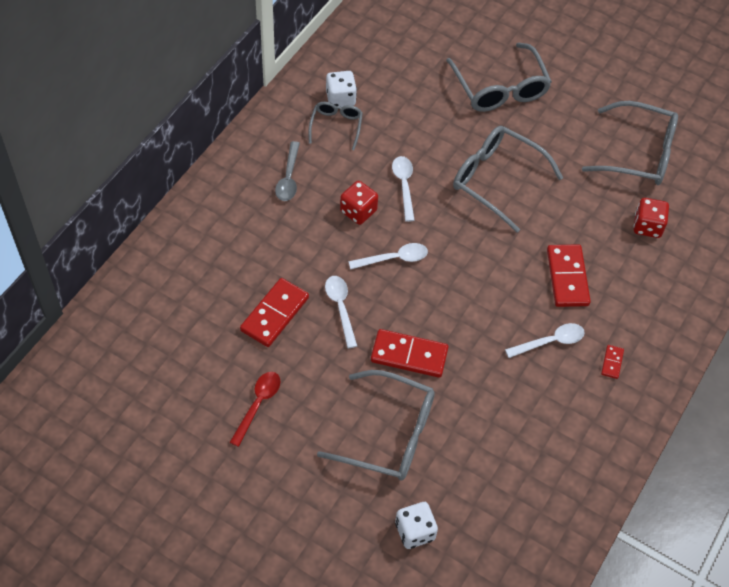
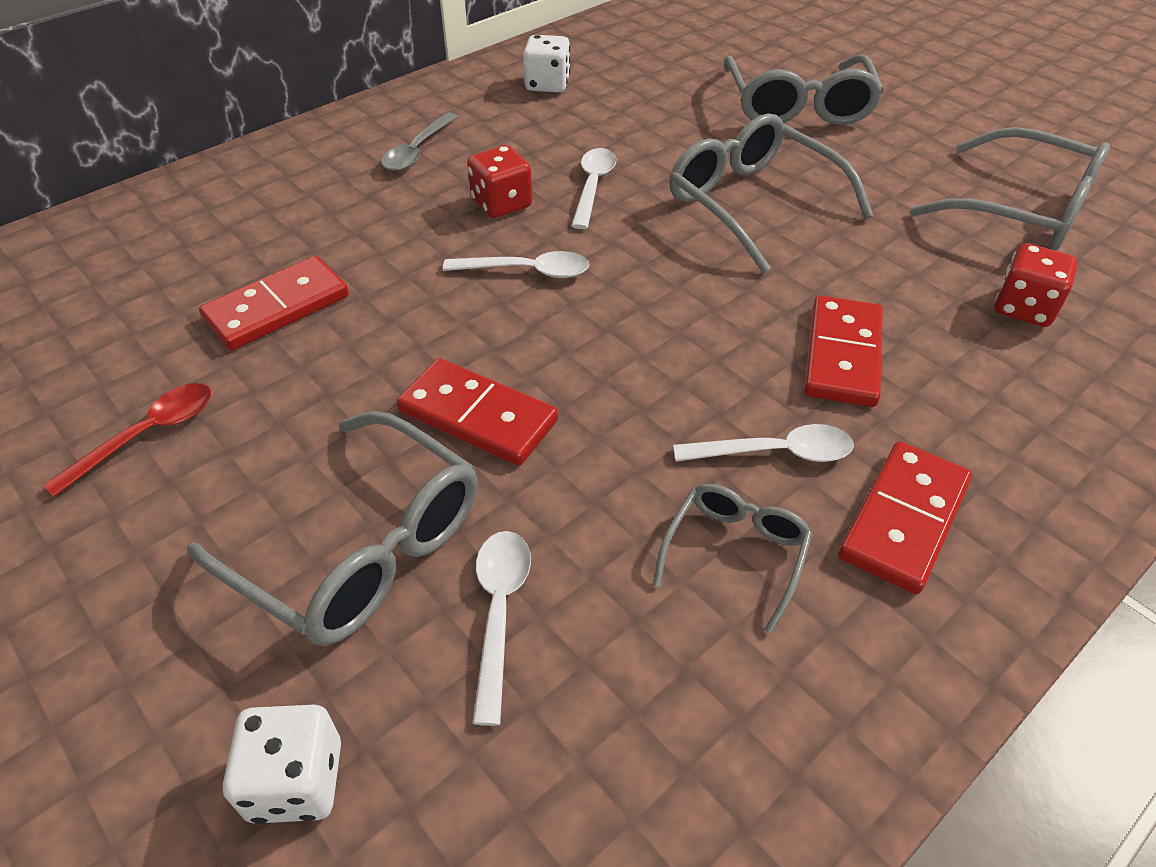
camera: 20 degrees right, 10 degrees down
grey glasses [309,102,363,150] -> grey glasses moved to [653,484,813,634]
white spoon [325,276,357,348] -> white spoon moved to [472,531,531,726]
red domino [601,345,624,379] -> red domino [838,441,972,595], size x2.10

